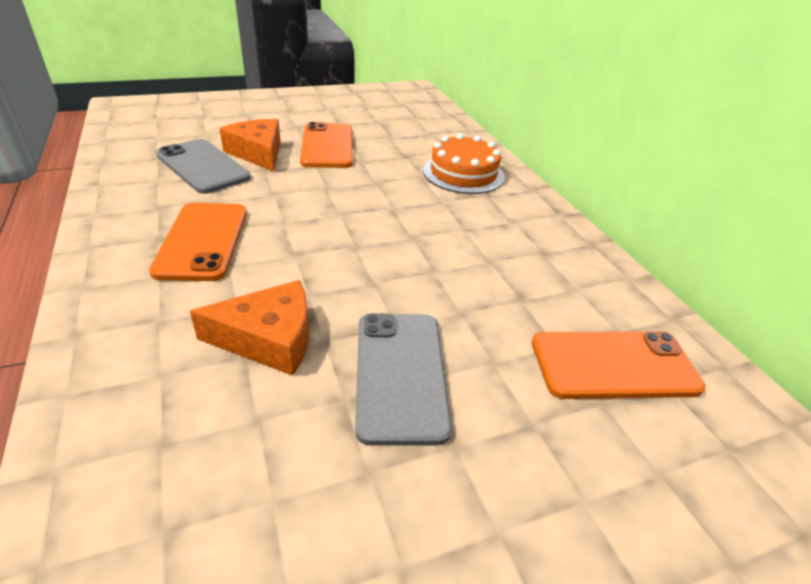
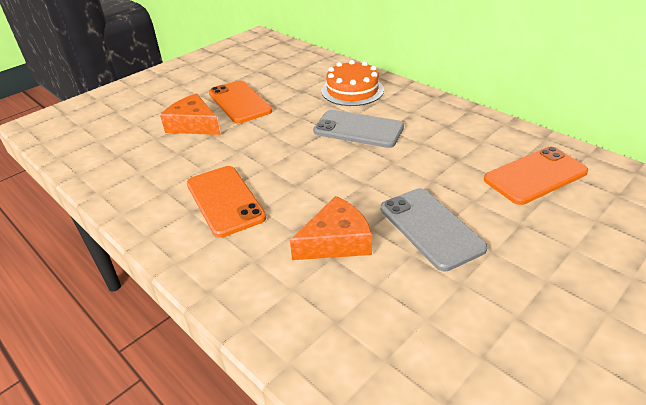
camera: 20 degrees left, 0 degrees up
grey phone [156,139,251,194] -> grey phone moved to [313,110,404,148]

